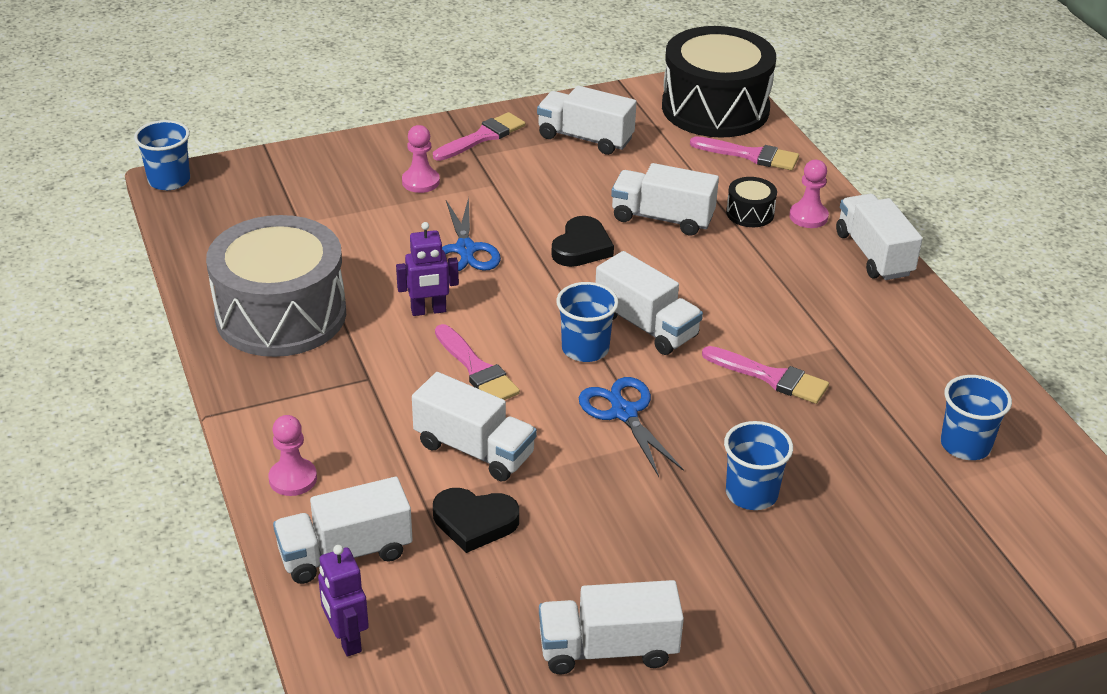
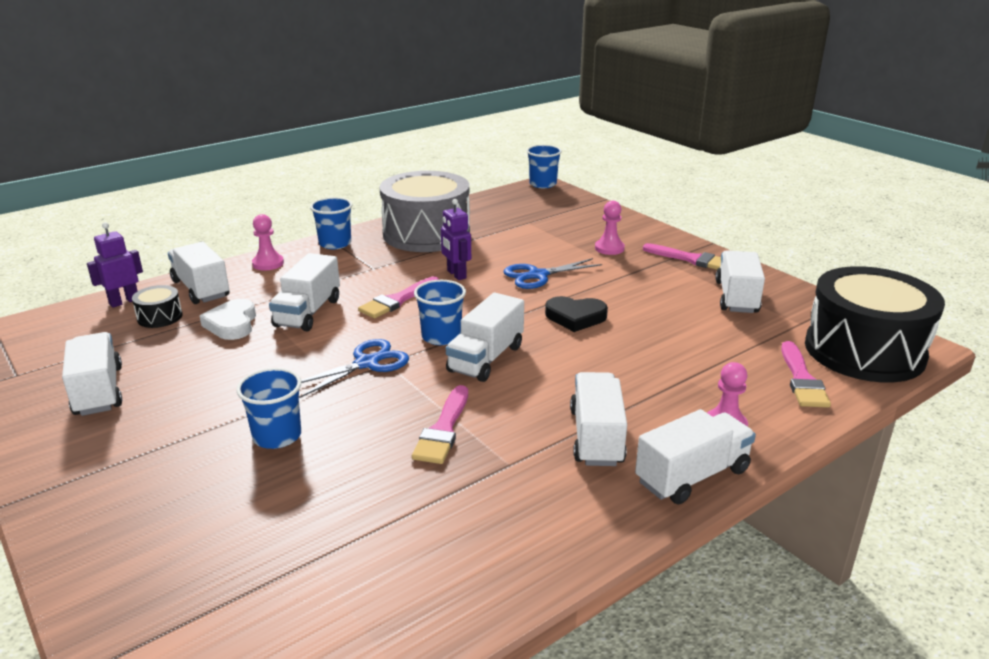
camera: 75 degrees right, 10 degrees down
black heart [433,488,519,553] -> white heart [200,299,256,340]
white truck [611,163,719,236] -> white truck moved to [570,372,627,466]
black drum [726,177,777,227] -> black drum moved to [132,285,183,328]
blue cup [941,375,1012,460] -> blue cup moved to [310,197,353,249]

